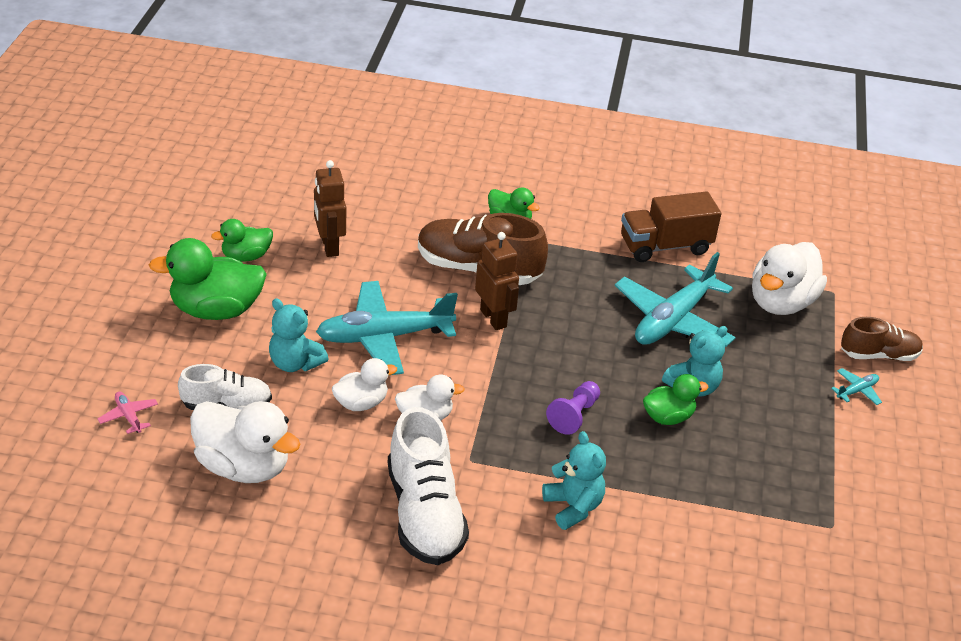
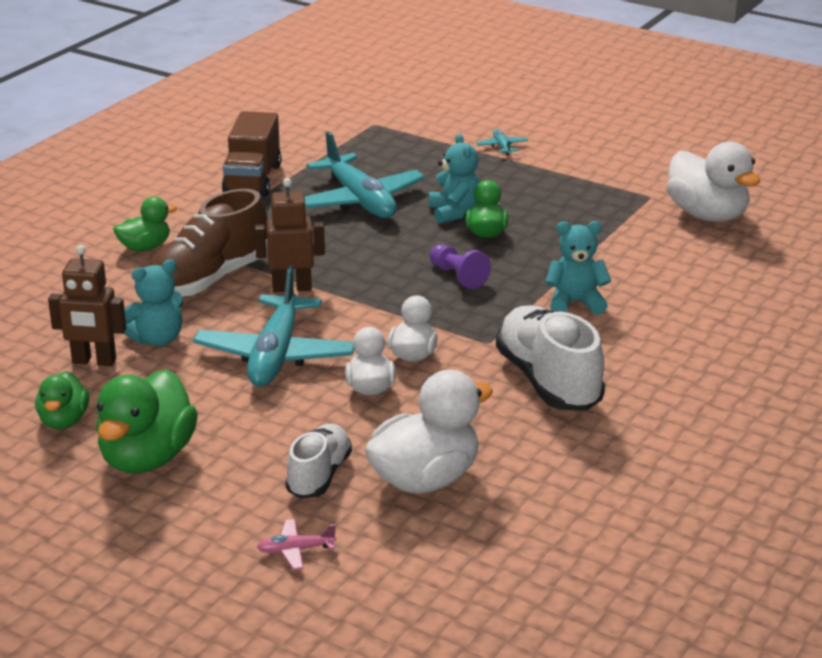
camera: 65 degrees left, 10 degrees down
turquoise teddy bear [269,299,328,372] -> turquoise teddy bear moved to [124,259,184,346]
white shoe [388,407,469,565] -> white shoe turned 120 degrees counterclockwise [496,305,605,411]
white duck [752,242,827,315] -> white duck moved to [667,142,760,222]
brown shoe [841,317,923,361] -> none

